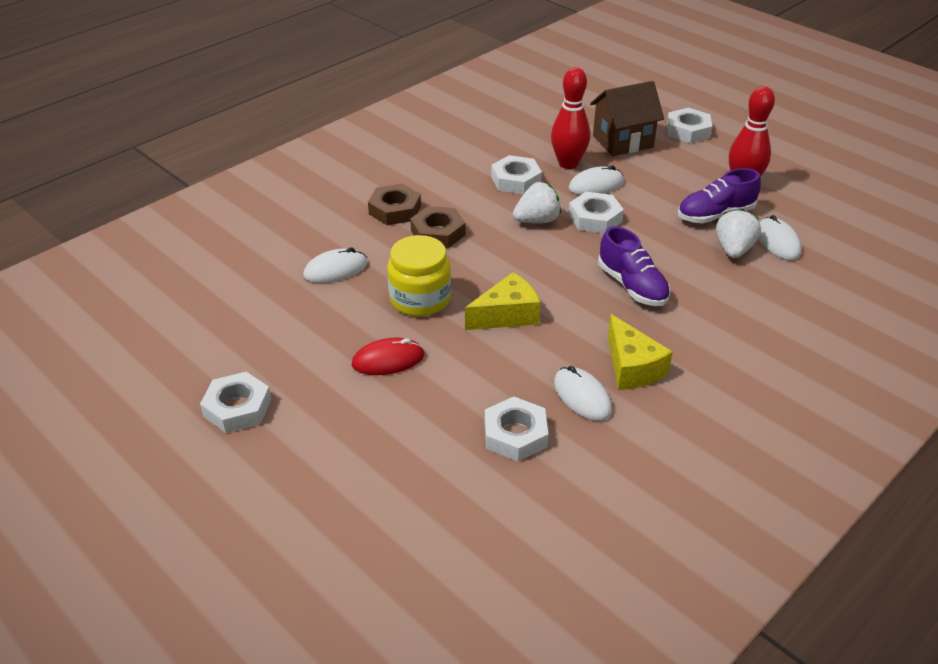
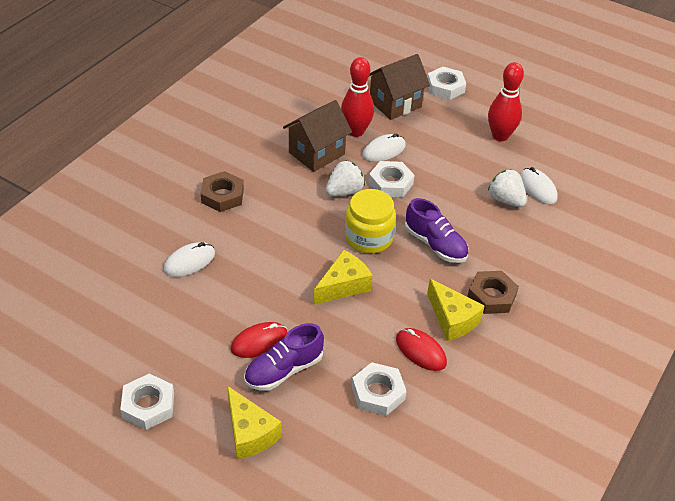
camera: 15 degrees left, 5 degrees up
yellow jar [387,235,451,317] -> yellow jar moved to [345,189,396,254]
brown nut [410,206,466,248] -> brown nut moved to [467,271,519,314]
white nut [491,155,542,194] -> brown house [283,100,352,172]
white mouse [554,366,612,421] -> red mouse [396,328,447,371]
purple shoe [678,168,761,223] -> purple shoe moved to [244,323,324,391]
white strawberry [716,209,761,258] -> white strawberry turned 45 degrees counterclockwise [488,169,527,207]
none -> yellow cheese [227,386,281,460]

